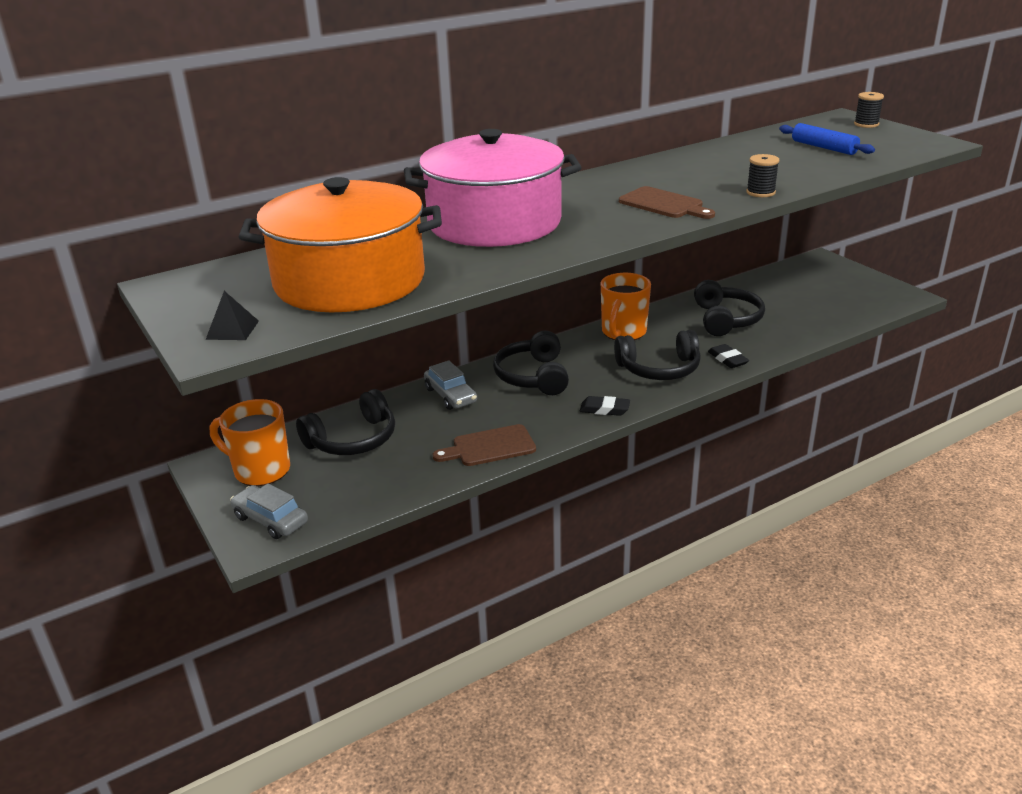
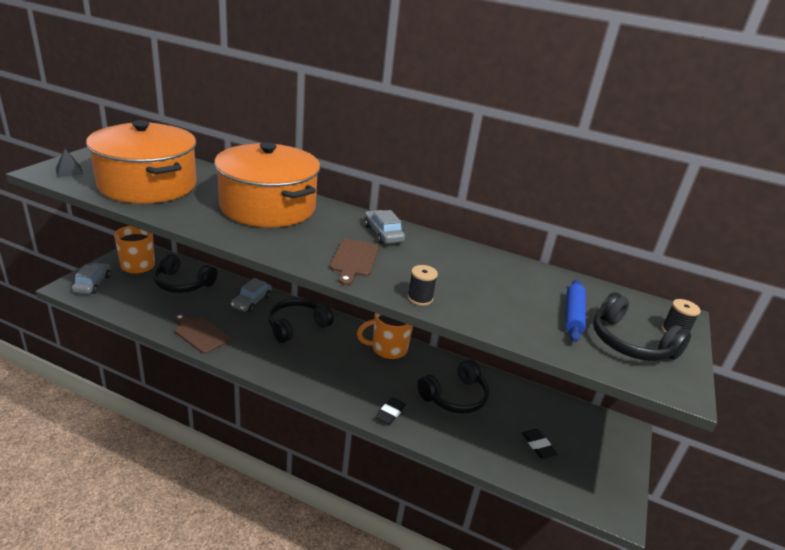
camera: 50 degrees right, 0 degrees up
pink pot [404,129,582,247] -> orange pot [214,142,320,227]
black eraser [580,396,630,416] -> black eraser moved to [522,429,558,459]
black headphones [614,330,701,380] -> black headphones moved to [593,292,691,361]
none -> grey car [364,210,405,244]

